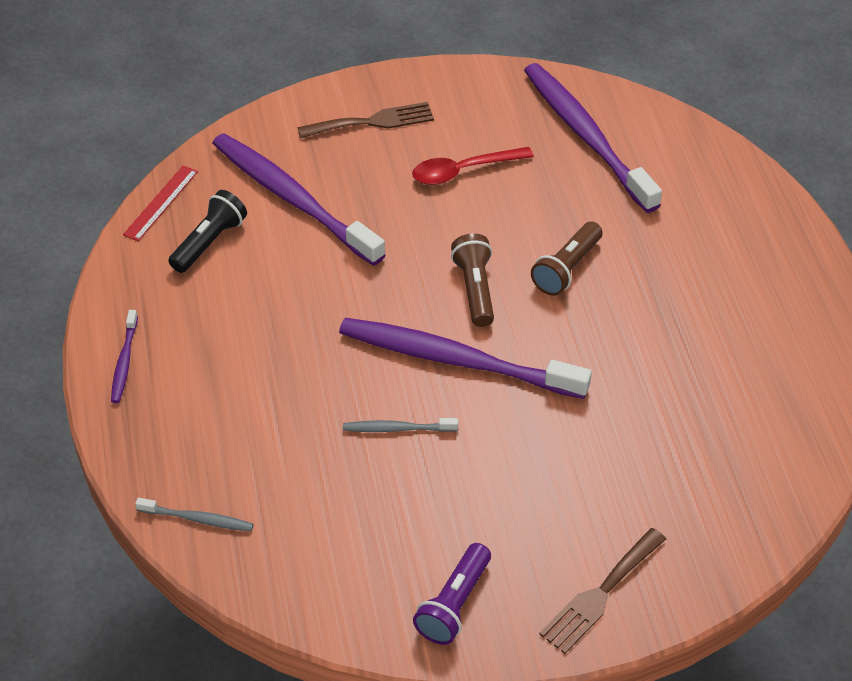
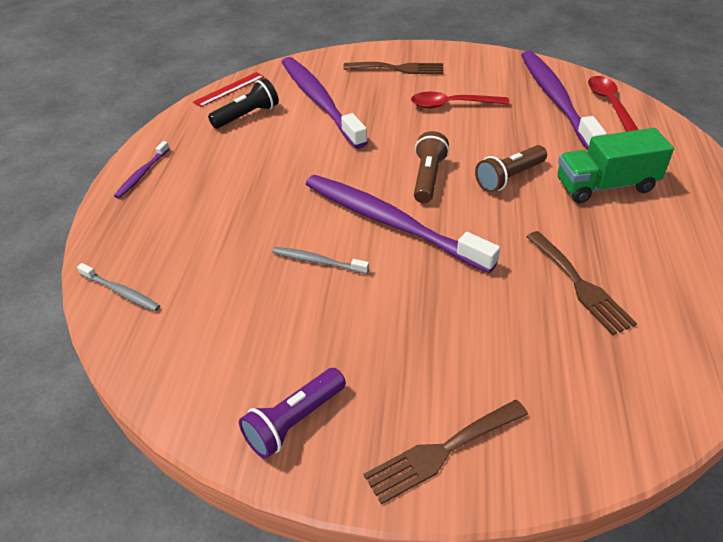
camera: 20 degrees right, 5 degrees down
none -> brown fork [526,231,637,335]
none -> green truck [557,128,674,203]
none -> red spoon [588,76,639,132]

